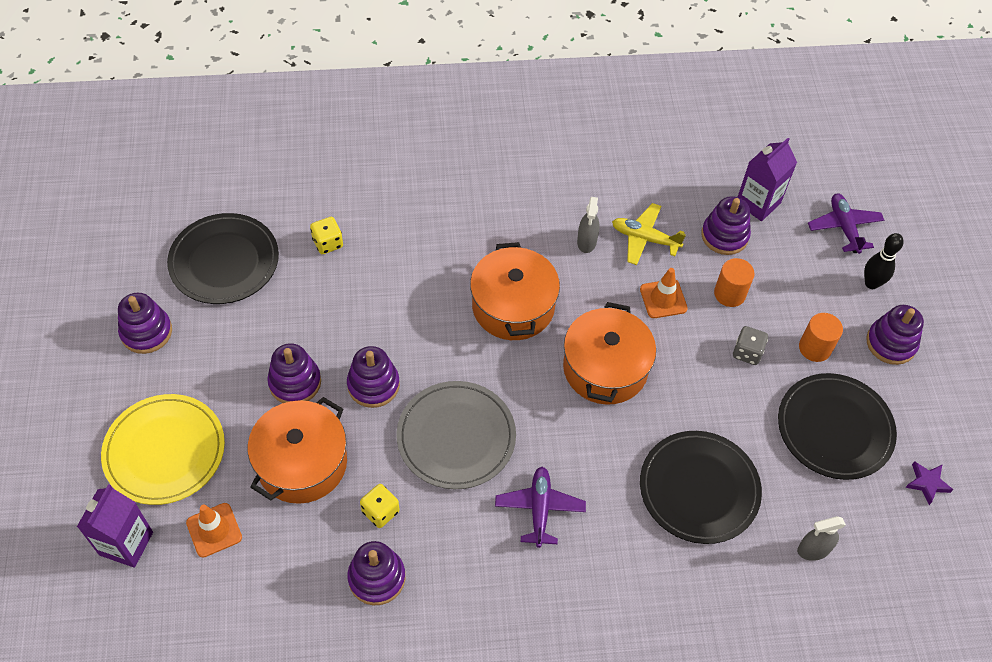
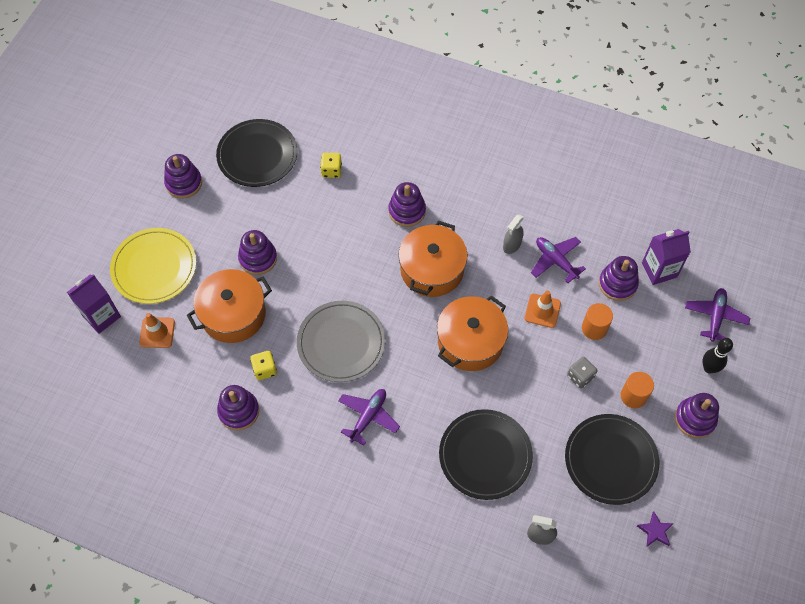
camera: 30 degrees right, 5 degrees up
purple stacking toy [347,346,400,408] -> purple stacking toy moved to [388,182,426,227]
yellow plane [612,203,686,265] -> purple plane [531,237,586,283]

